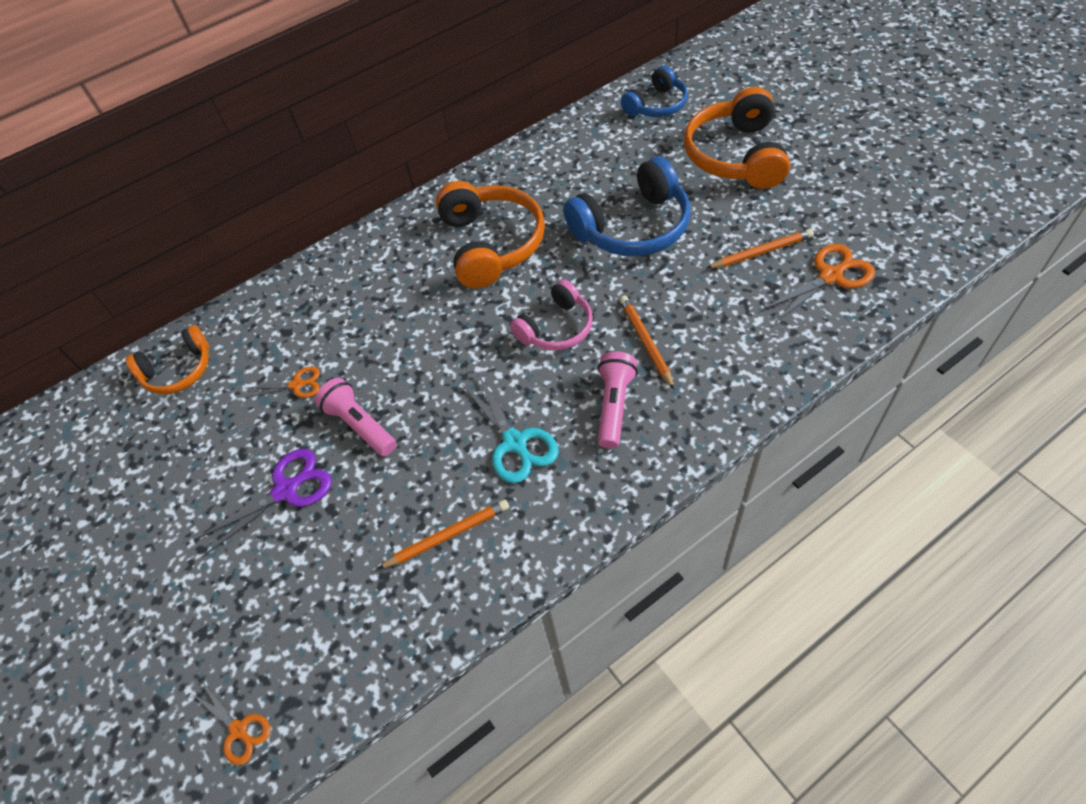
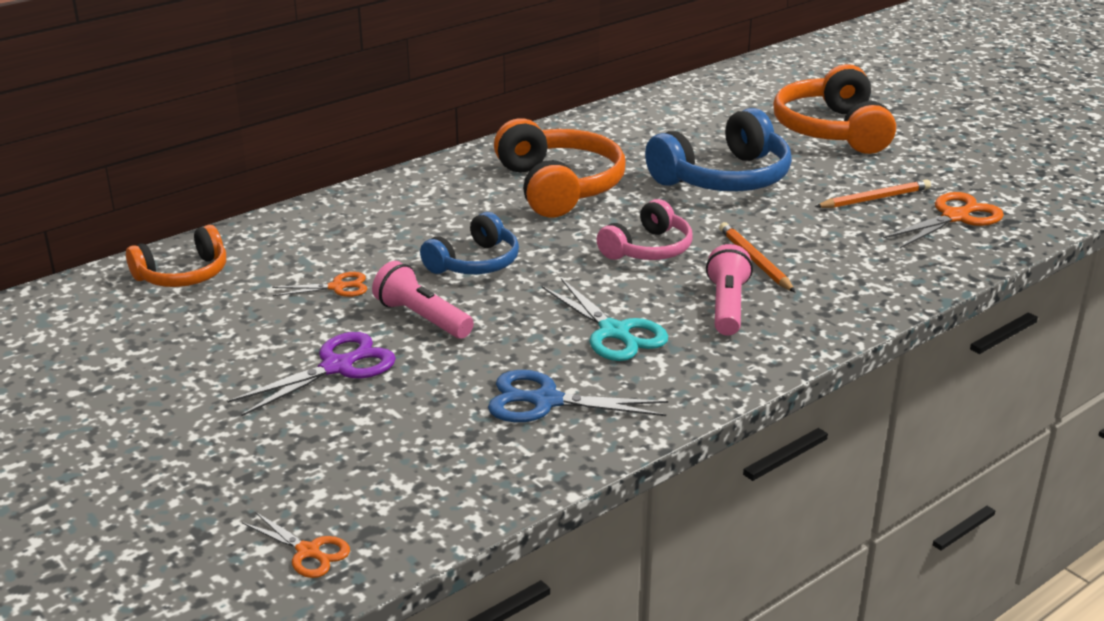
camera: 10 degrees left, 25 degrees down
orange pencil [377,499,509,569] -> blue scissors [488,370,668,422]
blue headphones [620,66,688,117] -> blue headphones moved to [420,212,519,274]

